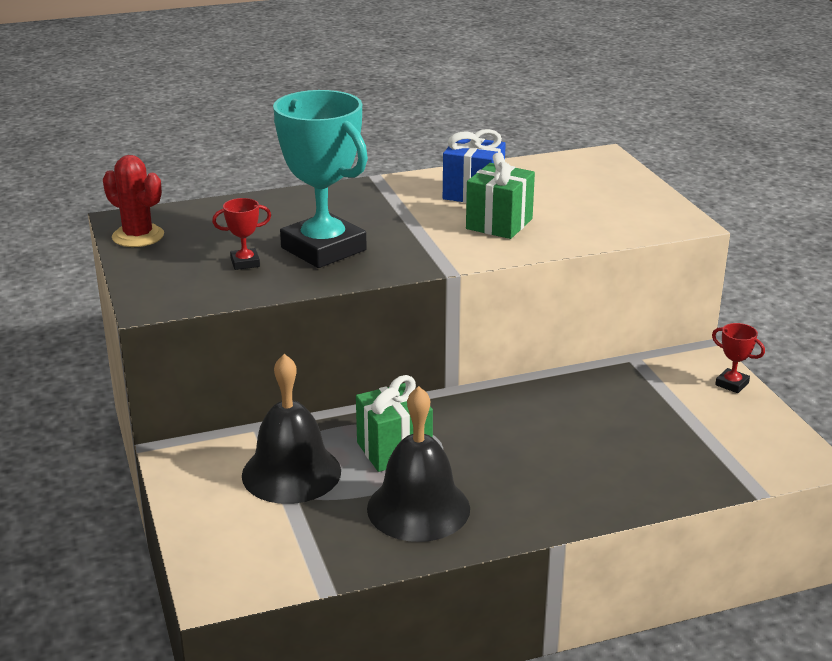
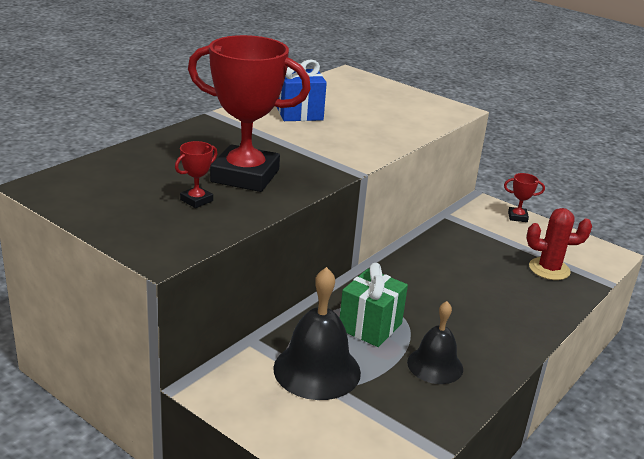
camera: 35 degrees left, 0 degrees up
red cactus [103,155,164,247] -> red cactus moved to [527,208,592,280]
turquoise trophy [273,90,368,268] -> red trophy [188,35,311,192]
black bell [367,386,470,542] -> black bell [407,301,463,384], size x0.66
green gift [466,152,535,239] -> none

